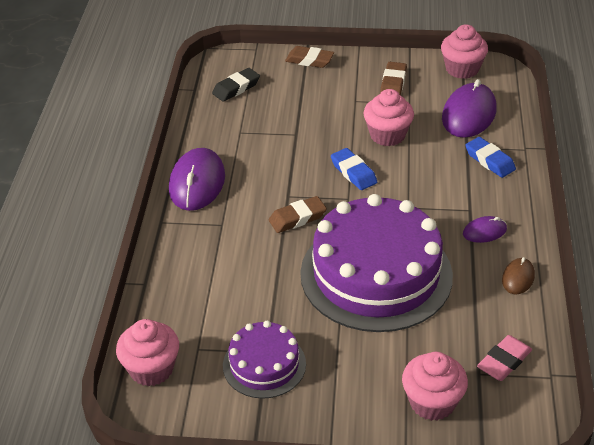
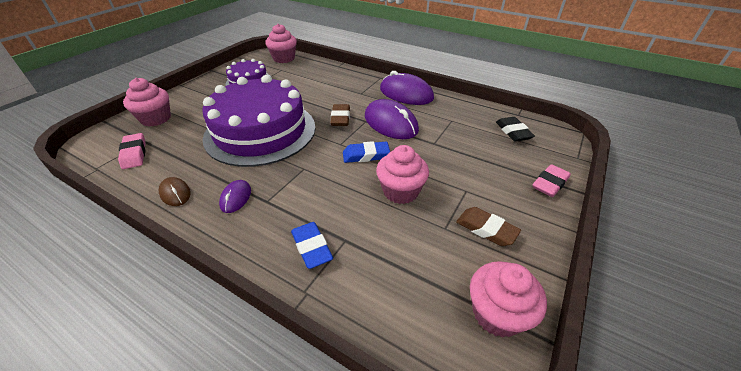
camera: 115 degrees right, 0 degrees up
brown eraser [285,46,334,68] -> pink eraser [532,164,571,197]
purple mouse [442,79,497,138] -> purple mouse moved to [365,99,419,139]
blue eraser [465,137,516,178] -> blue eraser turned 75 degrees clockwise [291,222,333,269]

